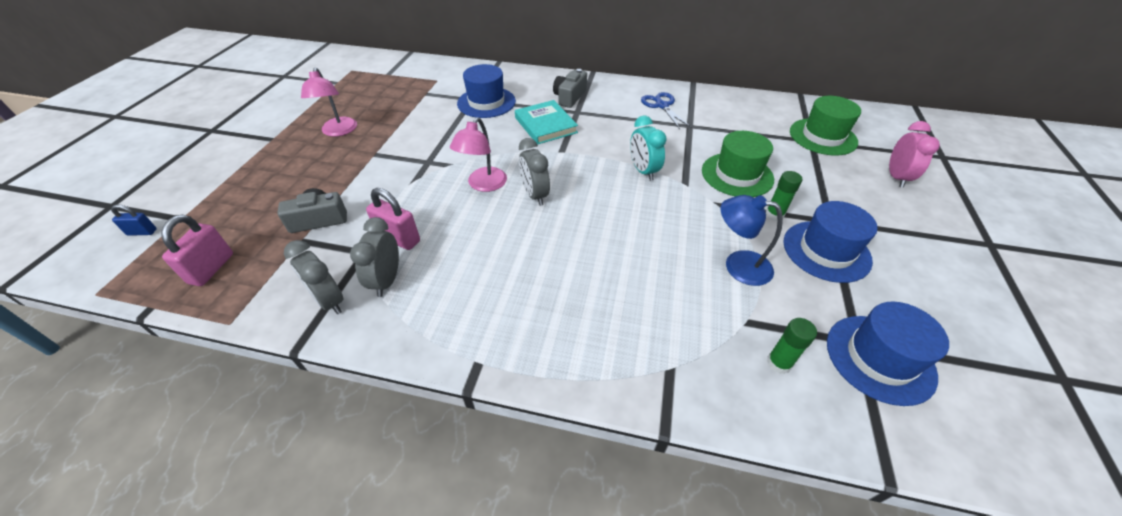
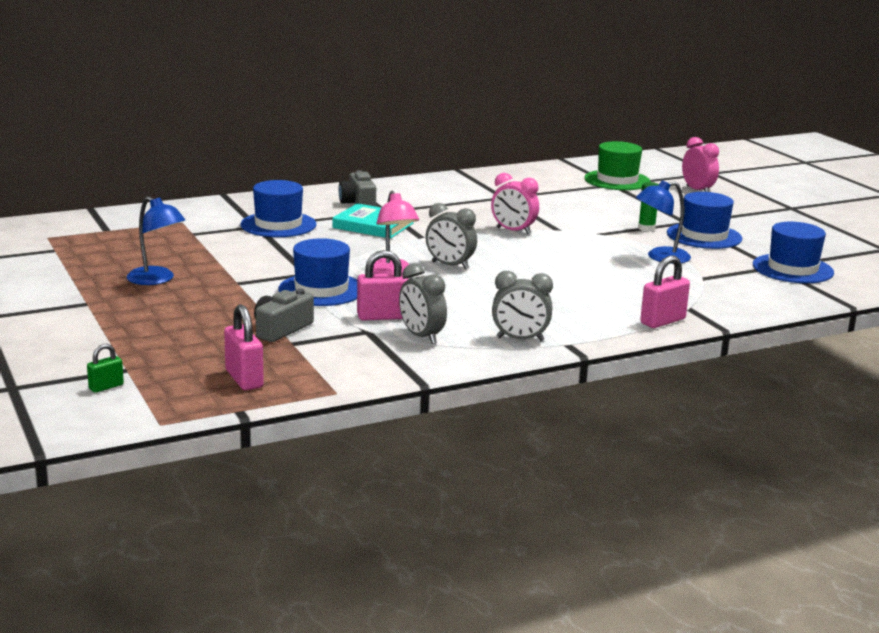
camera: 40 degrees left, 25 degrees down
blue padlock [111,204,157,236] -> green padlock [87,344,124,393]
grey clock [284,240,343,314] -> grey clock moved to [492,271,553,341]
pink lamp [301,68,357,137] -> blue lamp [127,196,185,285]
turquoise clock [630,116,667,181] -> pink clock [491,173,539,234]
blue scissors [641,92,692,129] -> none
green hat [702,131,774,197] -> none
green glue stick [767,318,817,374] -> none
none -> blue hat [278,238,357,306]
none -> pink padlock [640,256,690,328]

